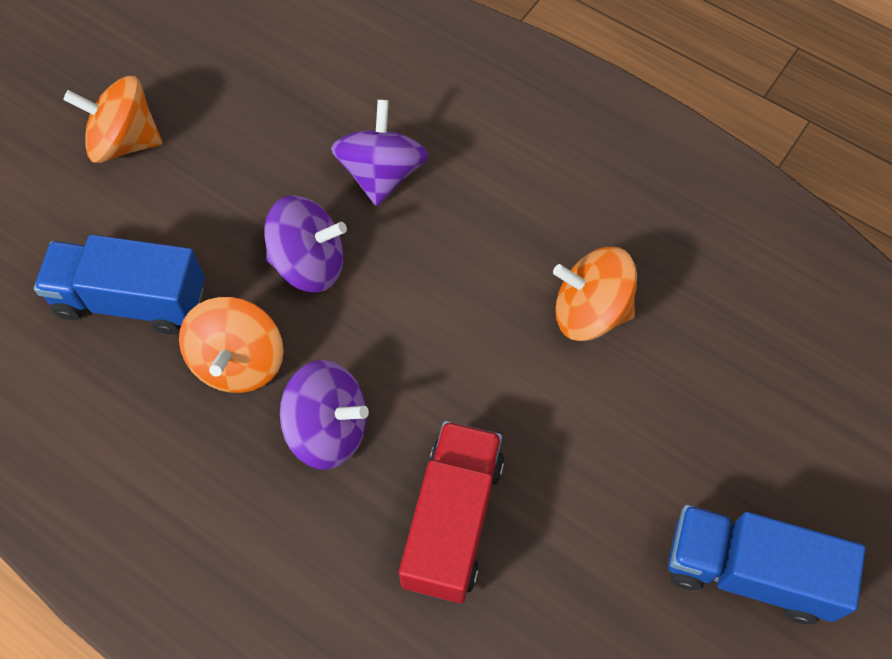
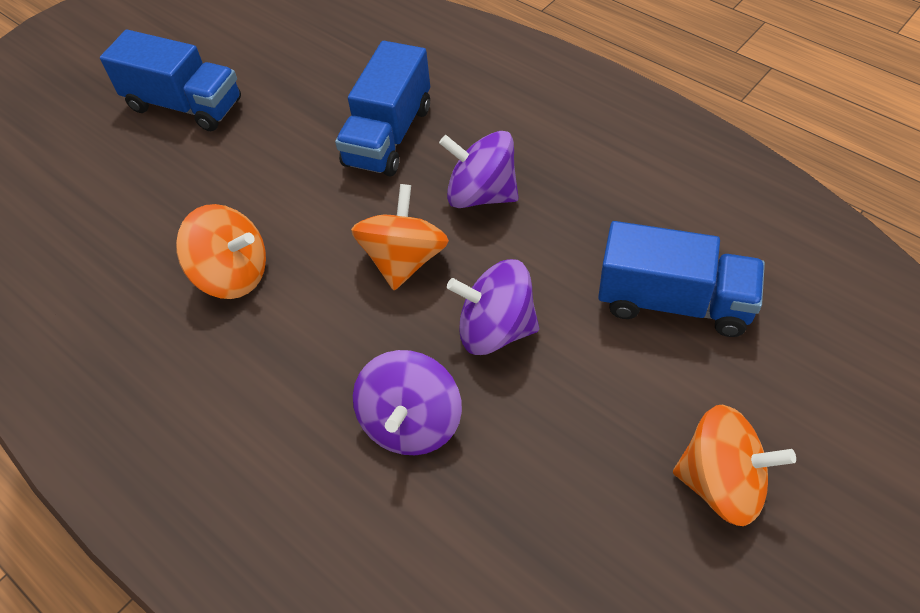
camera: 170 degrees left, 10 degrees down
orange spinning top [179,297,284,393] -> orange spinning top moved to [351,184,449,290]
red truck [399,421,504,603] -> blue truck [335,41,430,176]

